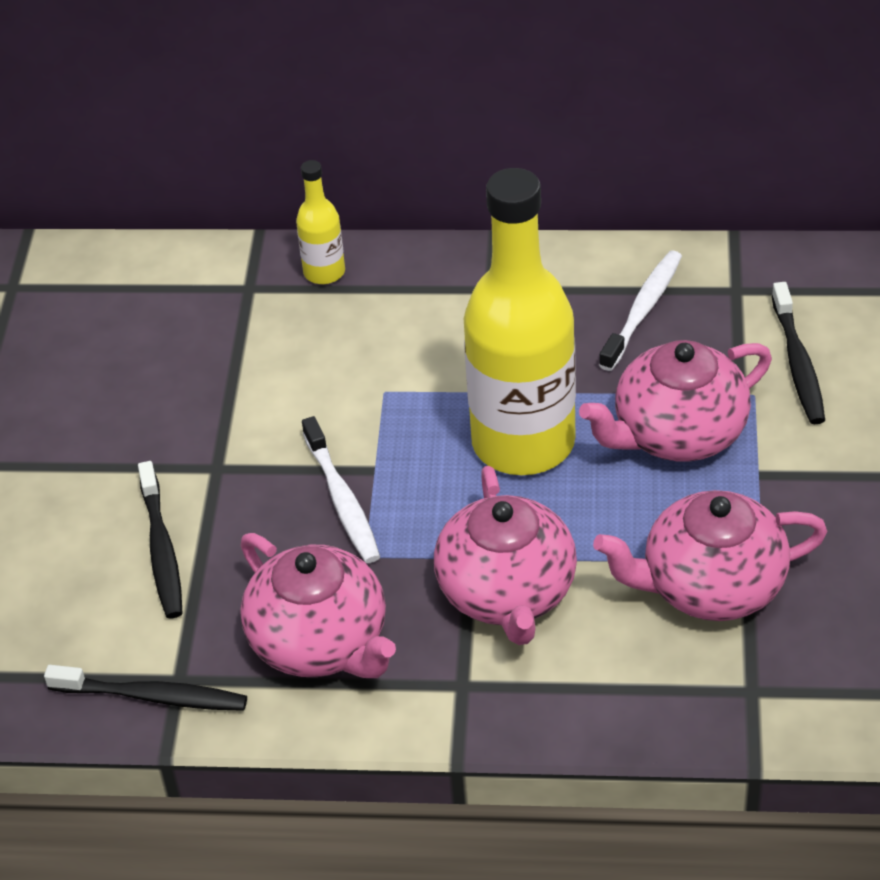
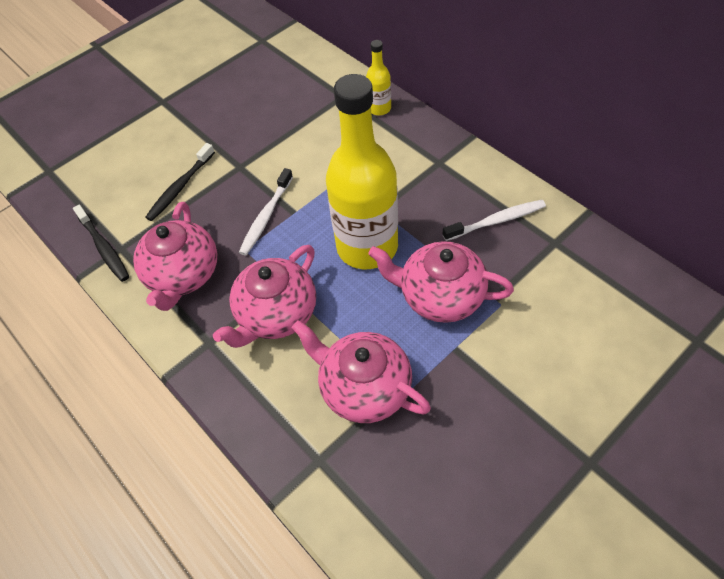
camera: 45 degrees right, 10 degrees up
black toothbrush [772,282,825,424] -> none

